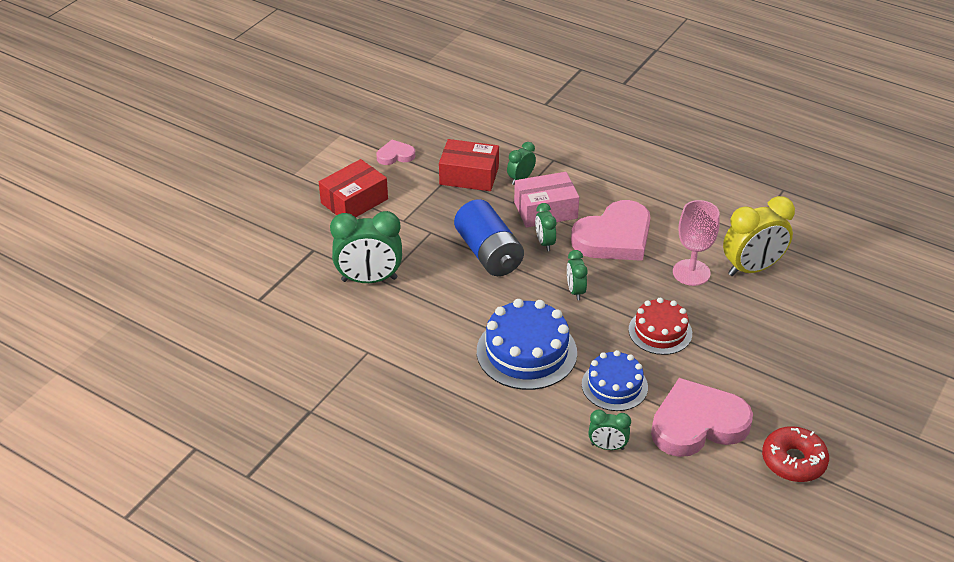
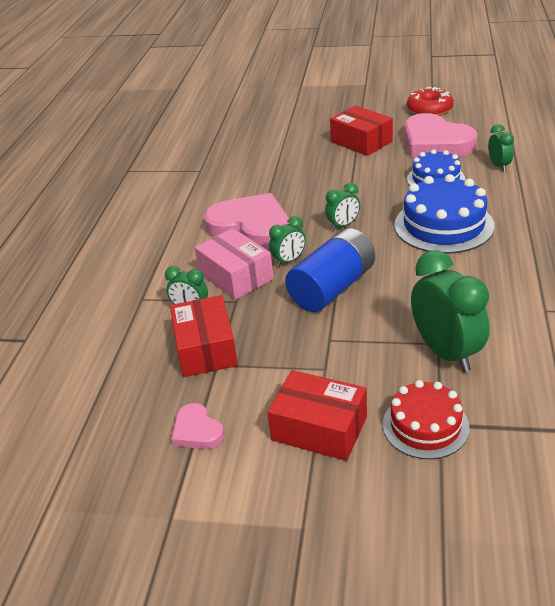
camera: 110 degrees left, 5 degrees down
red cake [629,298,692,355] -> red cake moved to [383,380,470,459]
pink goblet [673,200,720,286] -> none
yellow clock [723,196,795,276] -> none
none -> red box [330,106,393,156]

